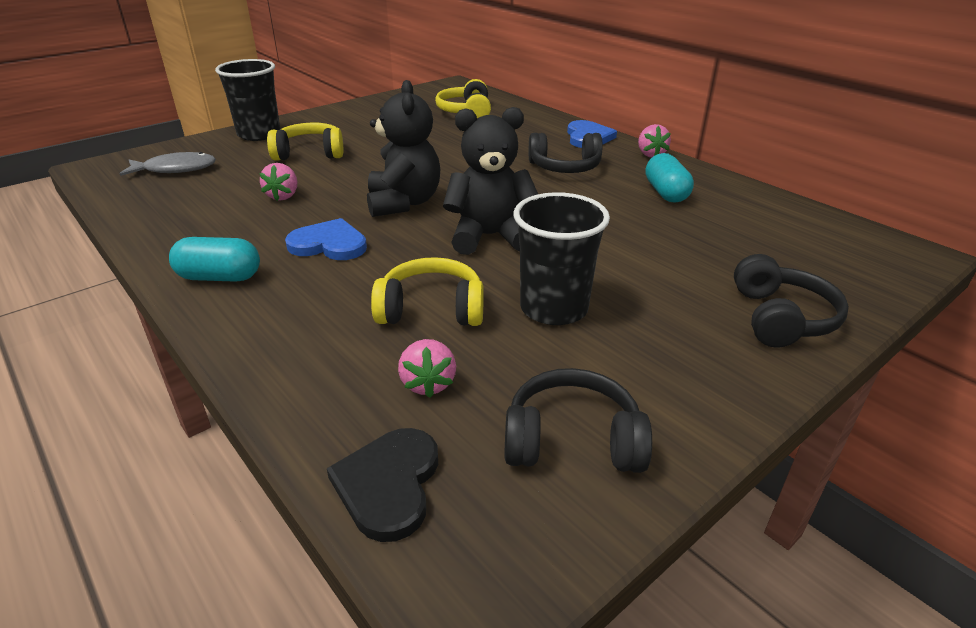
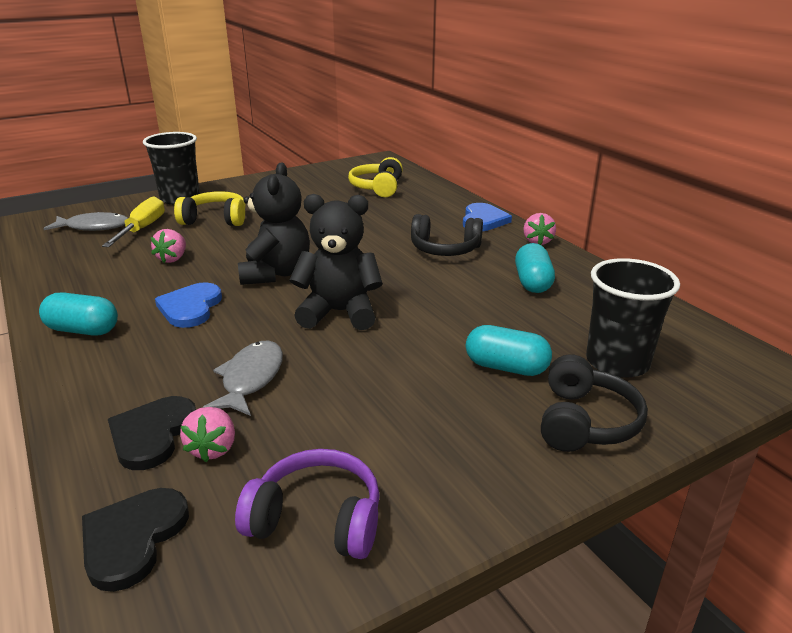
camera: 10 degrees right, 5 degrees down
blue heart [285,218,367,260] -> blue heart turned 105 degrees counterclockwise [155,282,222,328]
yellow headphones [371,257,484,326] -> grey fish [202,340,283,416]
black headphones [504,368,652,473] -> purple headphones [235,449,380,559]
black cup [514,192,610,325] -> black cup moved to [586,258,680,378]
none -> yellow screwdriver [102,196,165,247]
none -> black heart [108,396,196,470]
none -> turquoise capsule [466,325,552,376]

